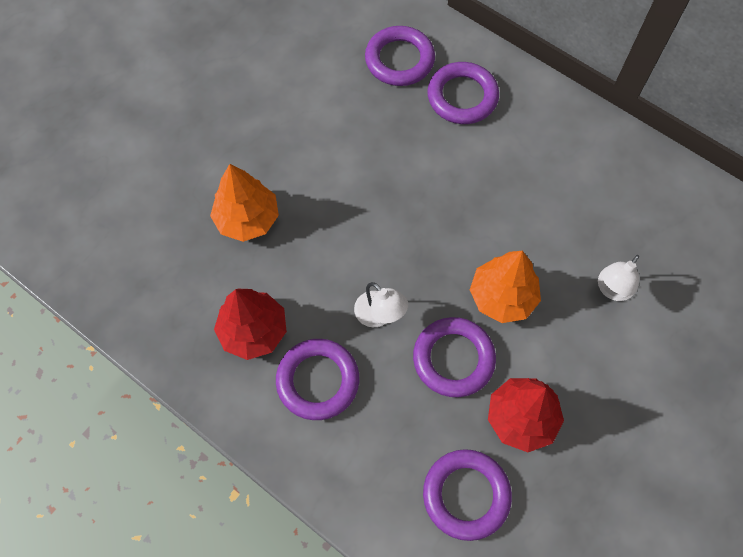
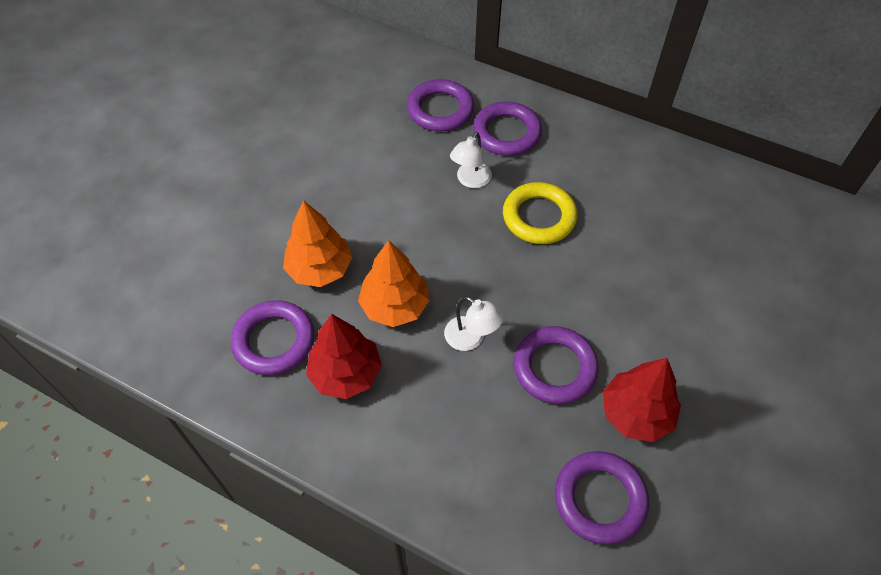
camera: 10 degrees left, 10 degrees down
purple ring [276,339,359,420] -> purple ring moved to [231,300,314,375]
orange tree [470,251,541,323] -> orange tree moved to [358,240,430,327]
white lamp [598,255,639,301] -> white lamp moved to [450,132,492,188]
none -> yellow ring [503,182,577,244]

